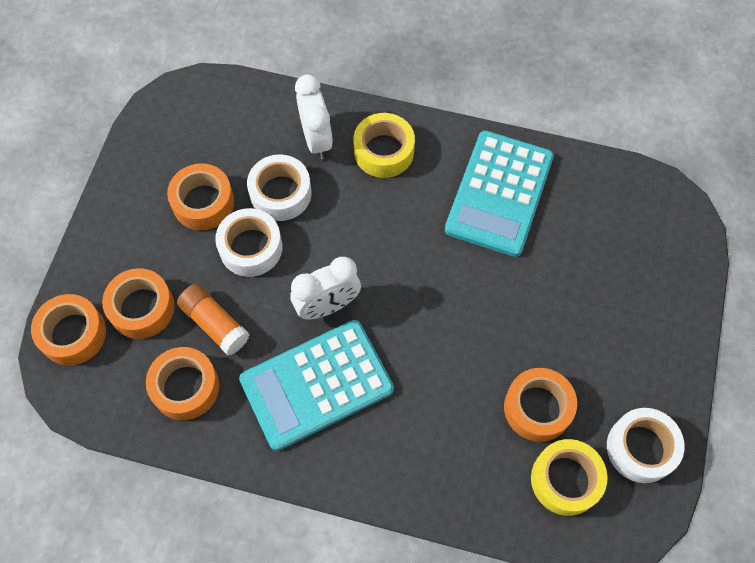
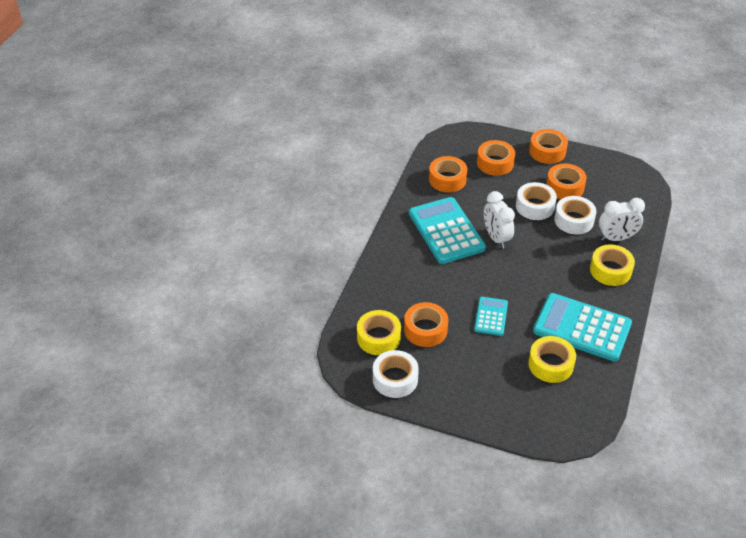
camera: 95 degrees right, 20 degrees down
orange tape [31,294,106,366] -> orange tape moved to [529,129,568,164]
orange glue stick [177,284,249,355] -> none
none -> turquoise calculator [474,297,508,336]
none -> yellow tape [528,336,576,383]

